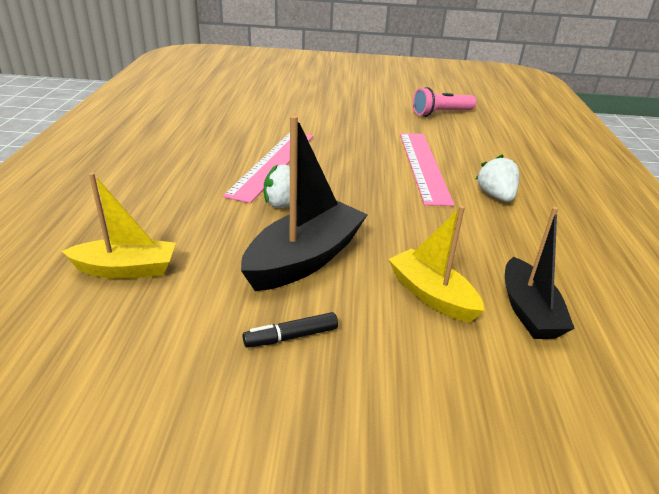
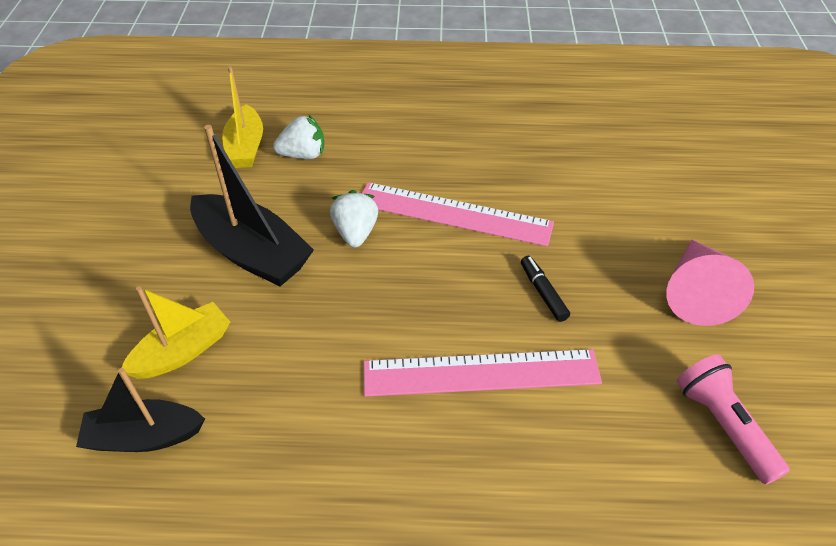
camera: 90 degrees right, 15 degrees up
black marker [243,312,338,348] -> black marker moved to [521,256,570,322]
white strawberry [476,155,519,202] -> white strawberry moved to [273,114,324,159]
none -> pink cone [666,239,754,326]

